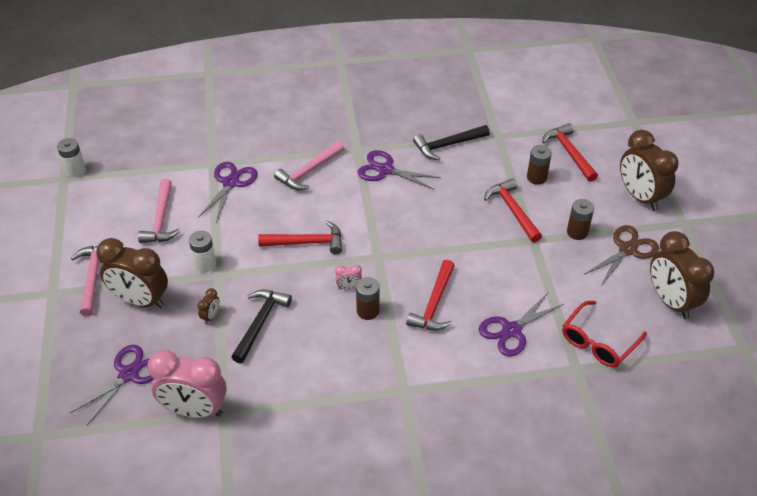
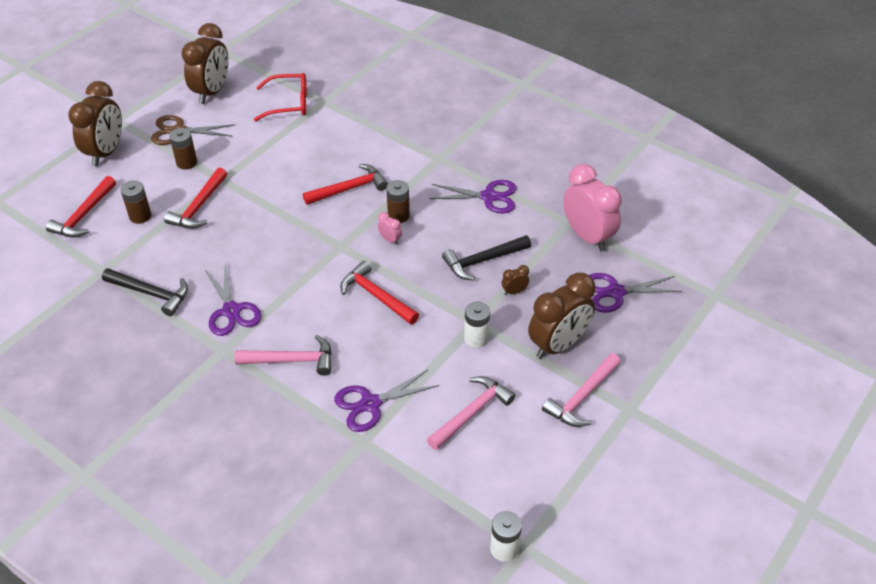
camera: 135 degrees left, 0 degrees up
brown clock [96,238,168,308] -> brown clock turned 75 degrees clockwise [528,273,596,359]
purple scissors [479,292,564,356] -> purple scissors moved to [429,180,516,213]

